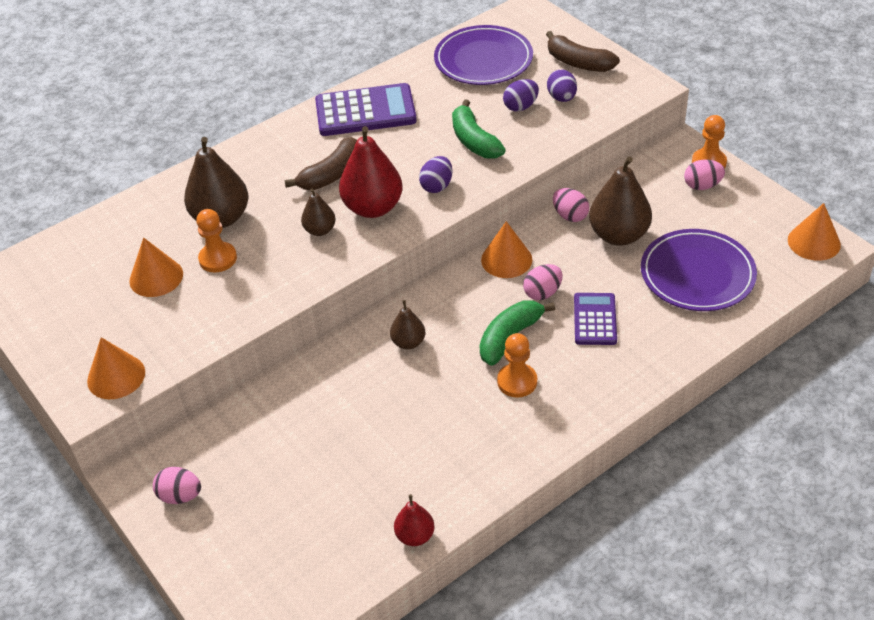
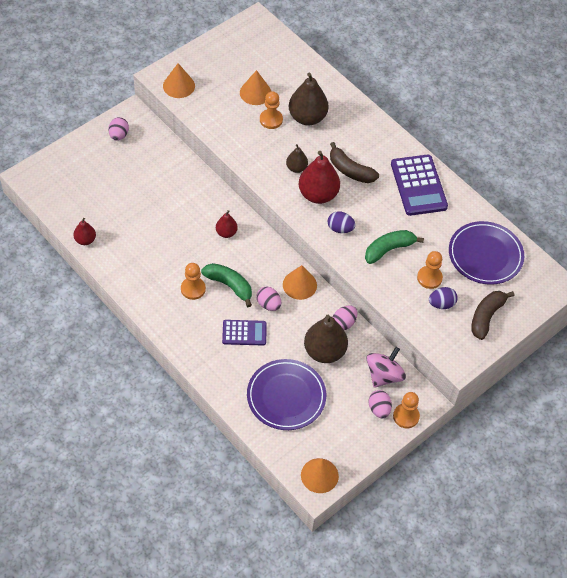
camera: 80 degrees right, 10 degrees up
brown pear [390,300,425,349] -> red pear [216,210,238,238]
purple egg [503,79,539,112] -> orange pawn [417,251,443,289]
none -> pink spinning top [367,347,406,388]

